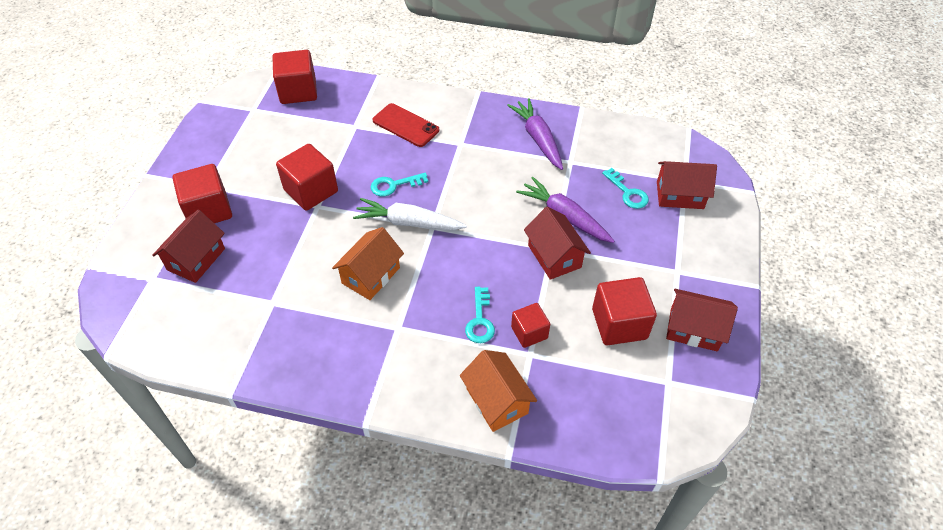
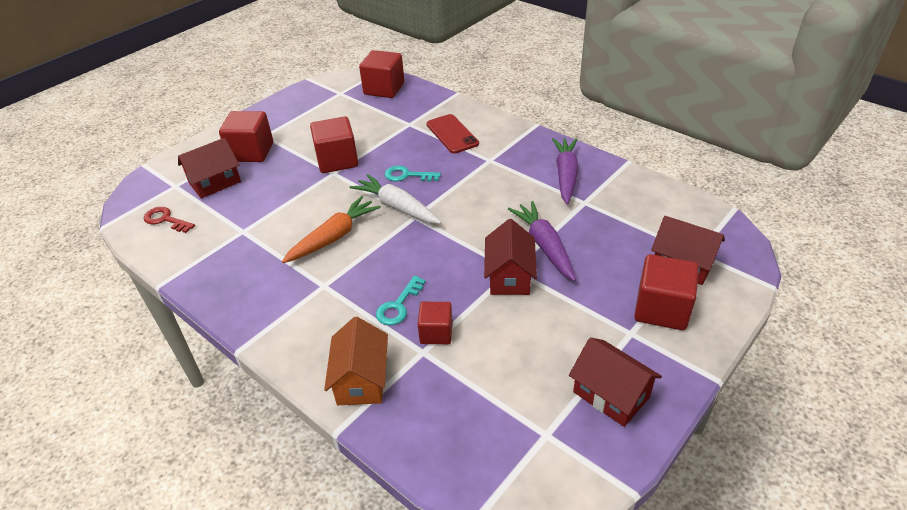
camera: 30 degrees right, 10 degrees down
orange house [332,227,404,300] -> orange carrot [282,196,381,263]
red cube [592,277,657,345] -> red cube moved to [634,254,699,330]
turquoise key [602,168,649,209] -> none
none -> red key [144,207,195,233]

